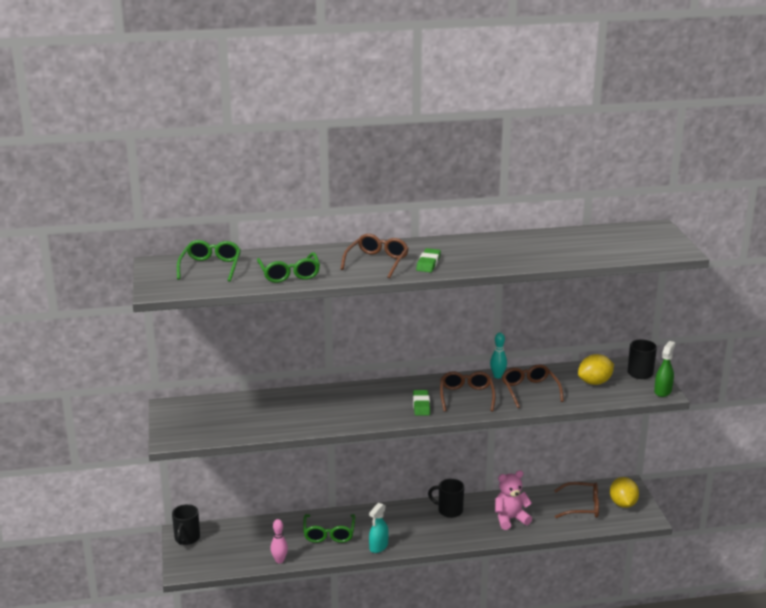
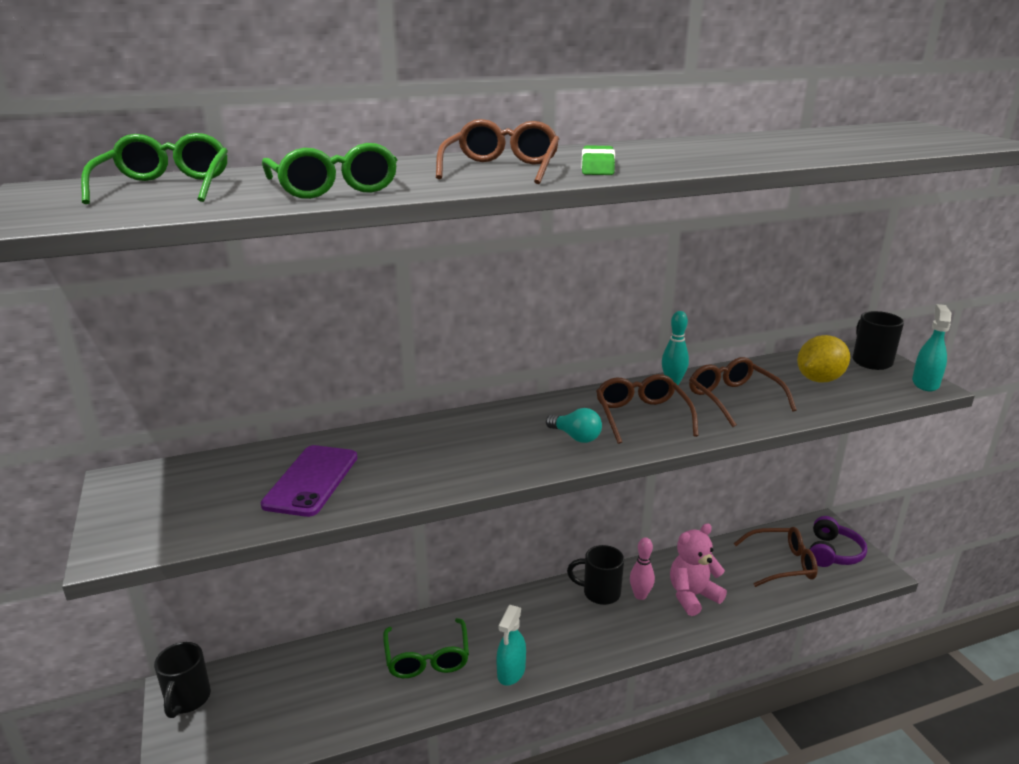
camera: 10 degrees left, 0 degrees up
pink bowling pin [270,519,288,563] -> pink bowling pin moved to [630,537,655,600]
green eraser [413,390,430,416] -> turquoise light bulb [546,408,602,443]
yellow lemon [610,477,639,508] -> purple headphones [810,516,867,567]
green spray bottle [654,341,675,397] -> turquoise spray bottle [912,304,951,391]
none -> purple phone [261,445,357,517]

